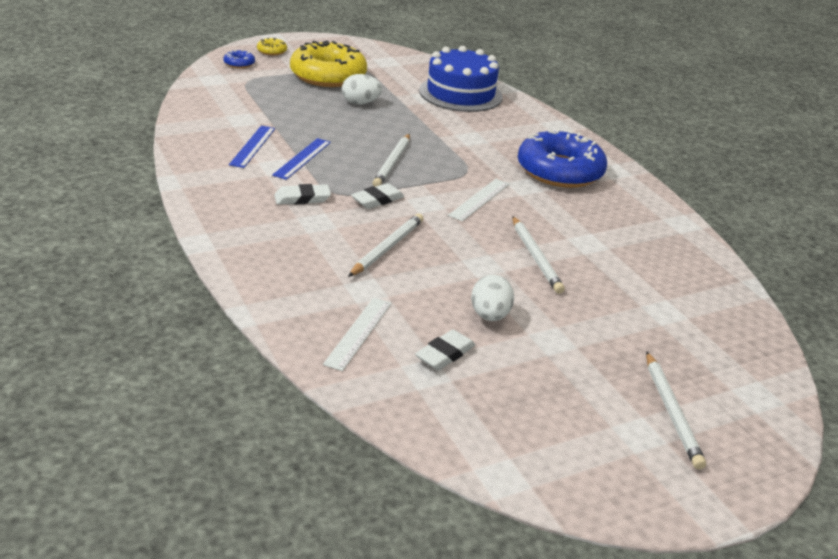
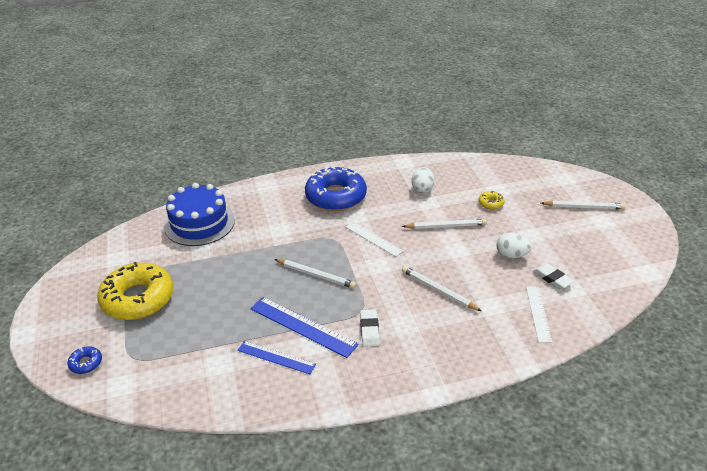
camera: 75 degrees left, 5 degrees up
yellow donut [257,38,287,55] -> yellow donut moved to [479,191,505,210]
blue ruler [272,138,331,180] -> blue ruler [250,297,359,358], size x1.54
white ruler [323,297,391,371] -> white ruler turned 60 degrees clockwise [526,286,552,343]
white egg [342,74,382,105] -> white egg moved to [412,167,434,193]
white eraser [351,183,404,209] -> none

